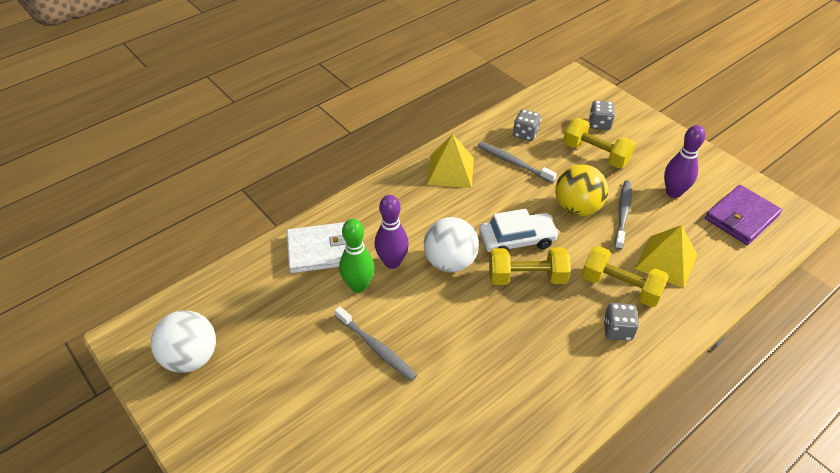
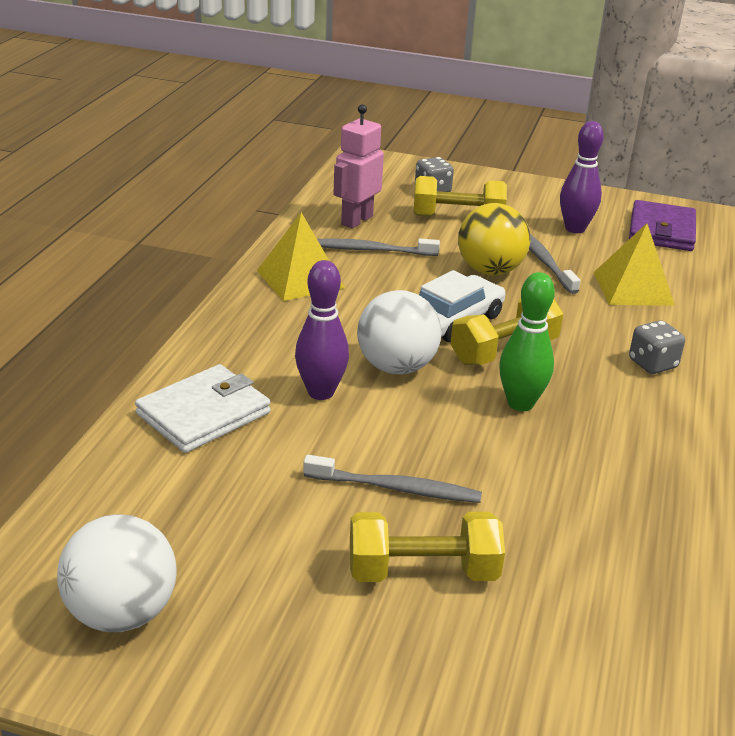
camera: 35 degrees left, 15 degrees down
green bowling pin [339,219,375,293] -> green bowling pin moved to [499,272,555,411]
grey dice [513,109,541,141] -> pink robot [333,104,384,228]
yellow dumbbell [582,246,669,307] -> yellow dumbbell moved to [350,512,505,582]

